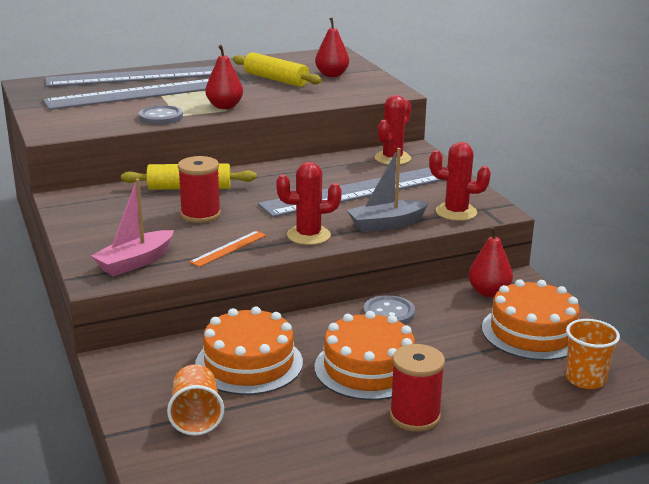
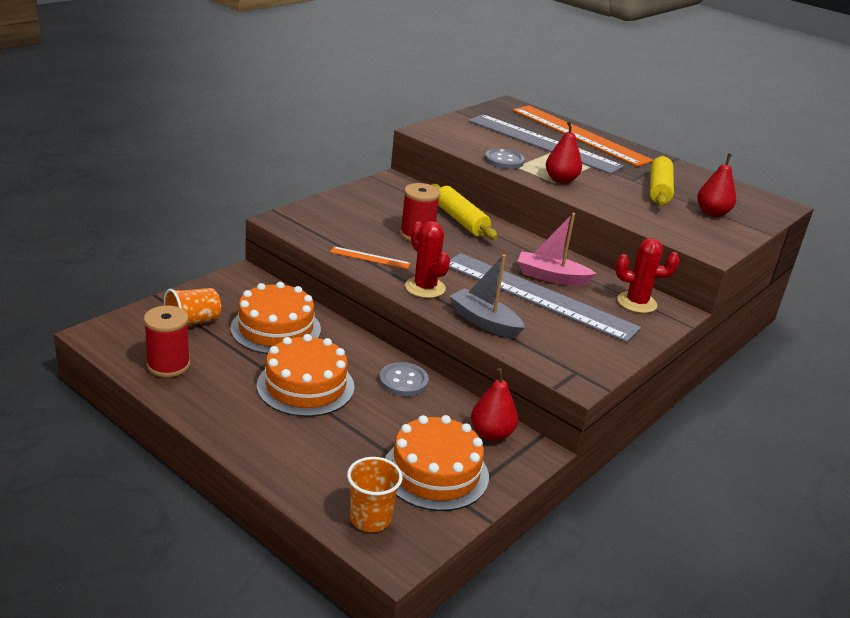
camera: 60 degrees right, 5 degrees up
grey ruler [45,66,214,87] -> orange ruler [512,105,653,167]
pink boat [91,178,174,276] -> pink boat moved to [517,213,597,286]
red spool [390,344,445,432] -> red spool moved to [144,306,190,377]
red cactus [429,142,491,221] -> none

